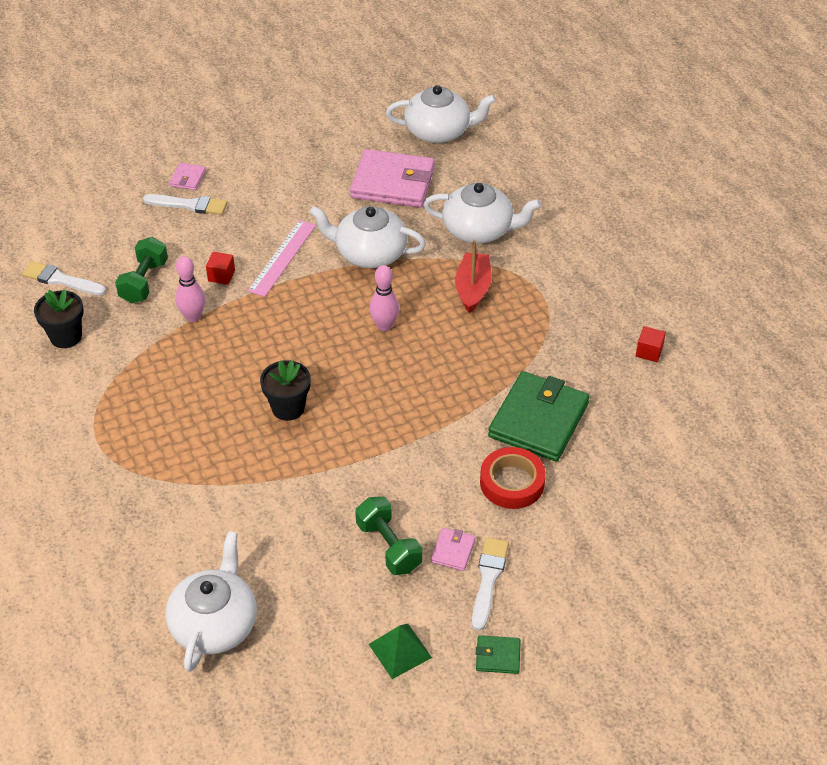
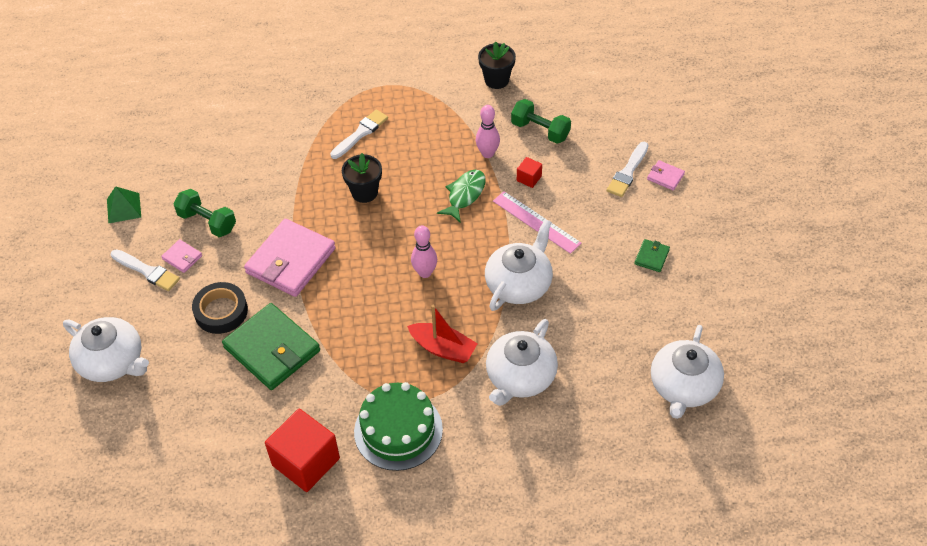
camera: 110 degrees right, 5 degrees up
white brush [22,261,106,295] -> white brush moved to [330,109,388,159]
white teapot [166,531,257,672] -> white teapot moved to [63,317,149,382]
pink wallet [350,149,435,208] -> pink wallet moved to [244,219,336,297]
green dumbbell [355,496,422,575] -> green dumbbell turned 45 degrees clockwise [174,189,236,237]
green wallet [476,635,520,674] -> green wallet moved to [634,239,670,272]
red tape [480,447,546,509] -> black tape [192,282,248,334]
red cube [636,326,666,362] -> red cube [265,409,340,492], size x2.22
none -> green cake [354,382,443,471]
none -> green fish [437,170,486,223]

